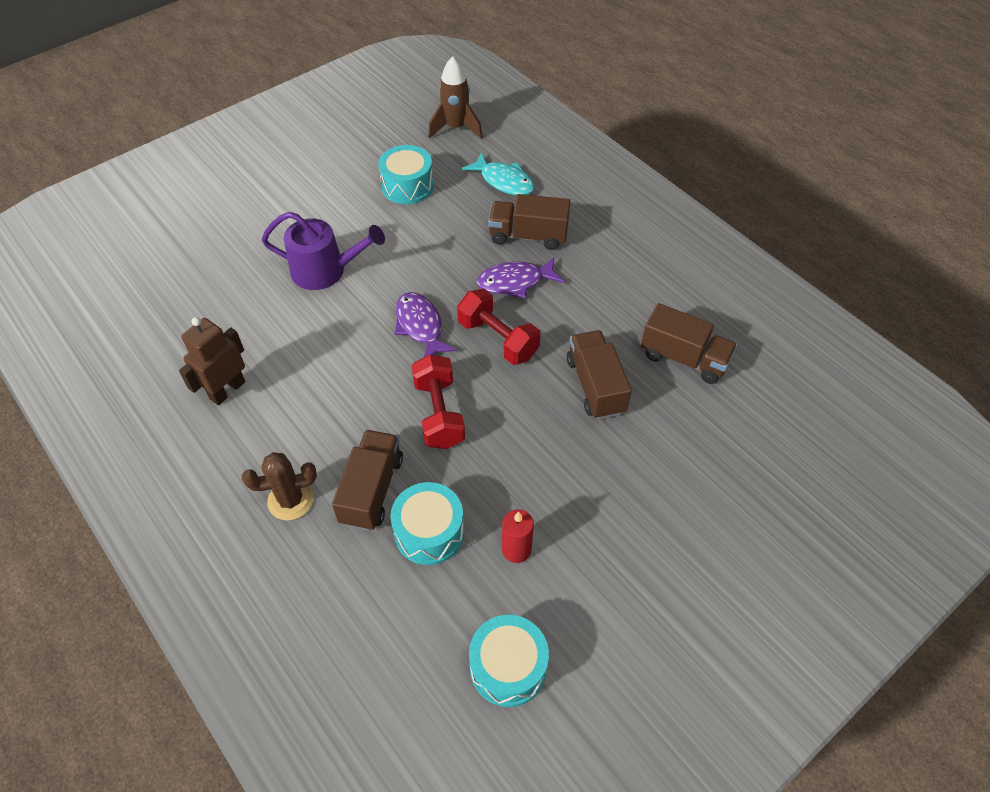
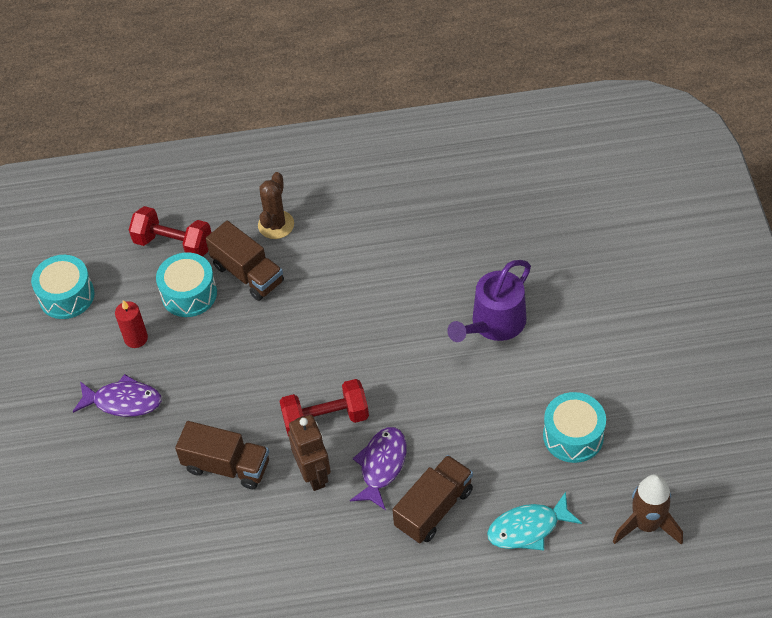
camera: 125 degrees right, 0 degrees up
brown robot [179,317,245,405] -> brown robot moved to [288,415,331,491]
purple fish [395,292,457,357] -> purple fish moved to [73,374,162,417]
red dumbbell [411,354,465,449] -> red dumbbell moved to [129,206,212,256]
brown truck [641,303,737,384] -> none

